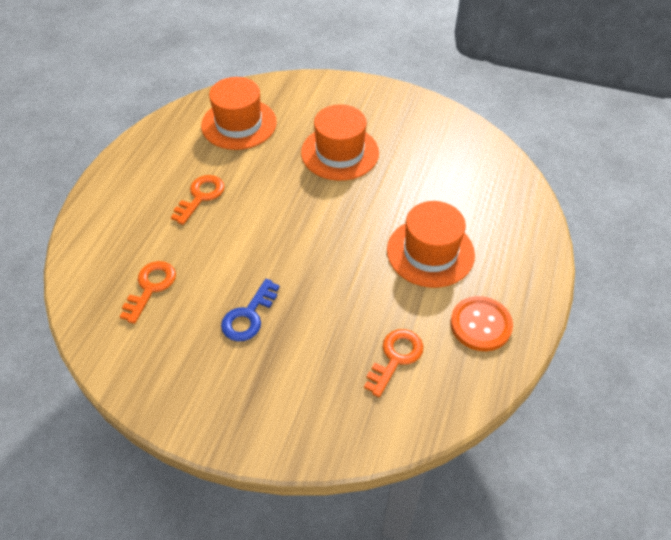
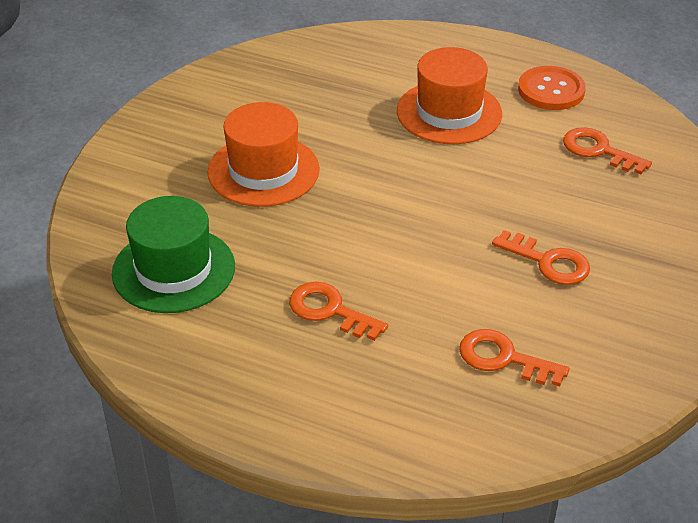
camera: 85 degrees left, 10 degrees down
orange hat [201,77,277,150] -> green hat [112,196,235,313]
blue key [221,279,280,342] -> orange key [492,230,590,285]

